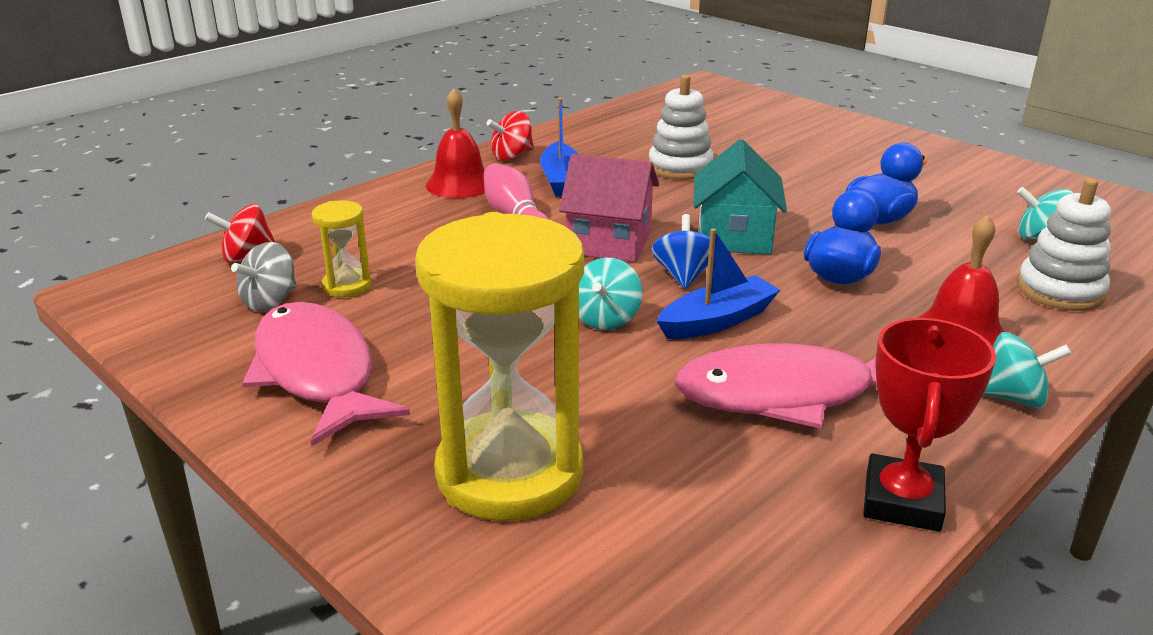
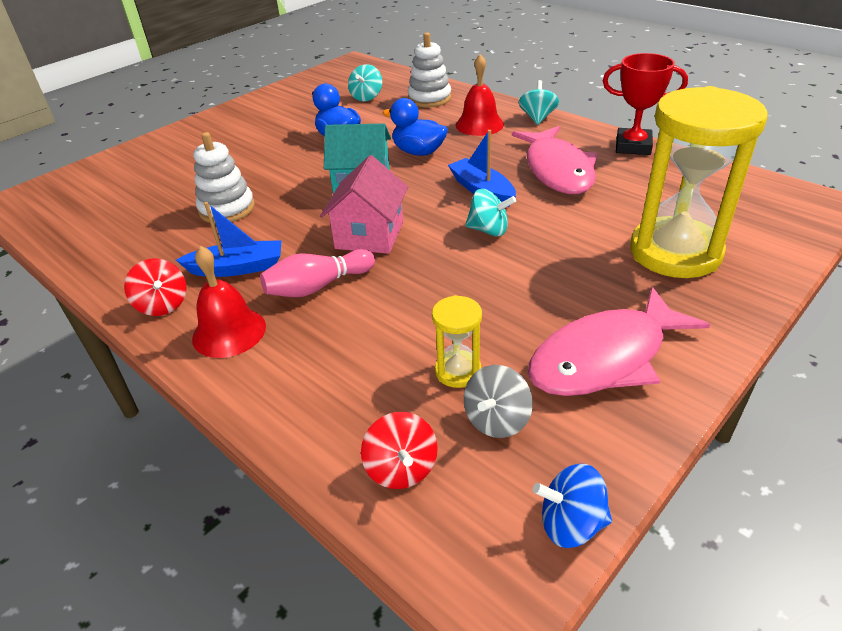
camera: 90 degrees left, 10 degrees up
grey spinning top [231,242,296,312] -> grey spinning top turned 90 degrees clockwise [464,365,533,438]
blue spinning top [651,214,710,289] -> blue spinning top moved to [533,464,612,548]

